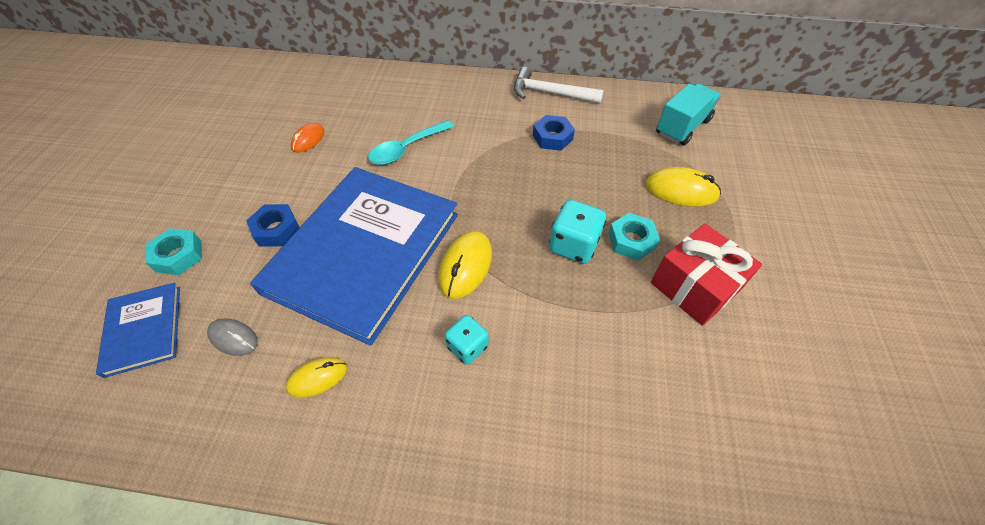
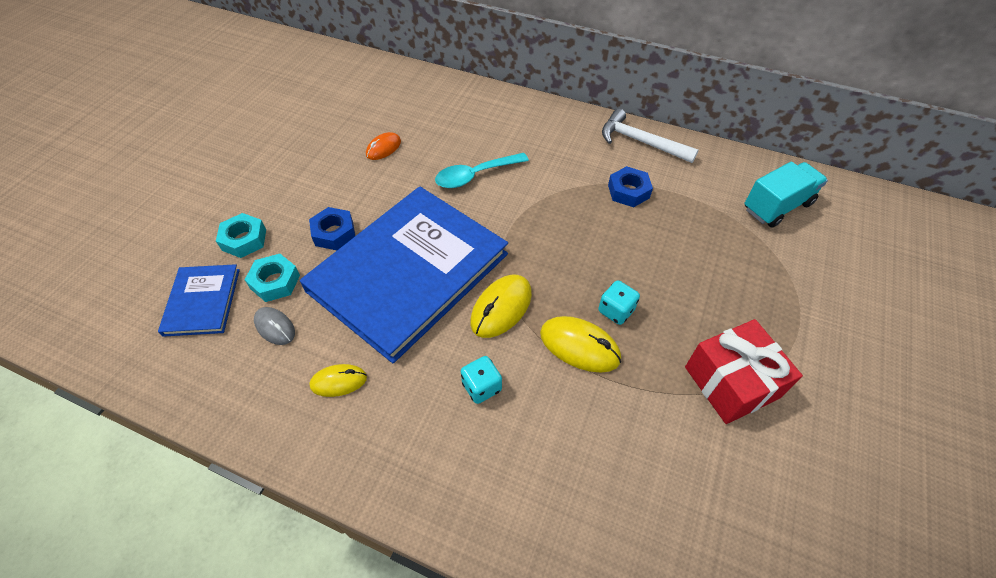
camera: 15 degrees right, 0 degrees up
turquoise dice [549,200,606,264] -> turquoise dice [598,280,640,325], size x0.66
turquoise nut [608,213,660,261] -> turquoise nut moved to [245,254,300,302]
yellow mouse [645,167,721,207] -> yellow mouse moved to [540,316,621,373]

